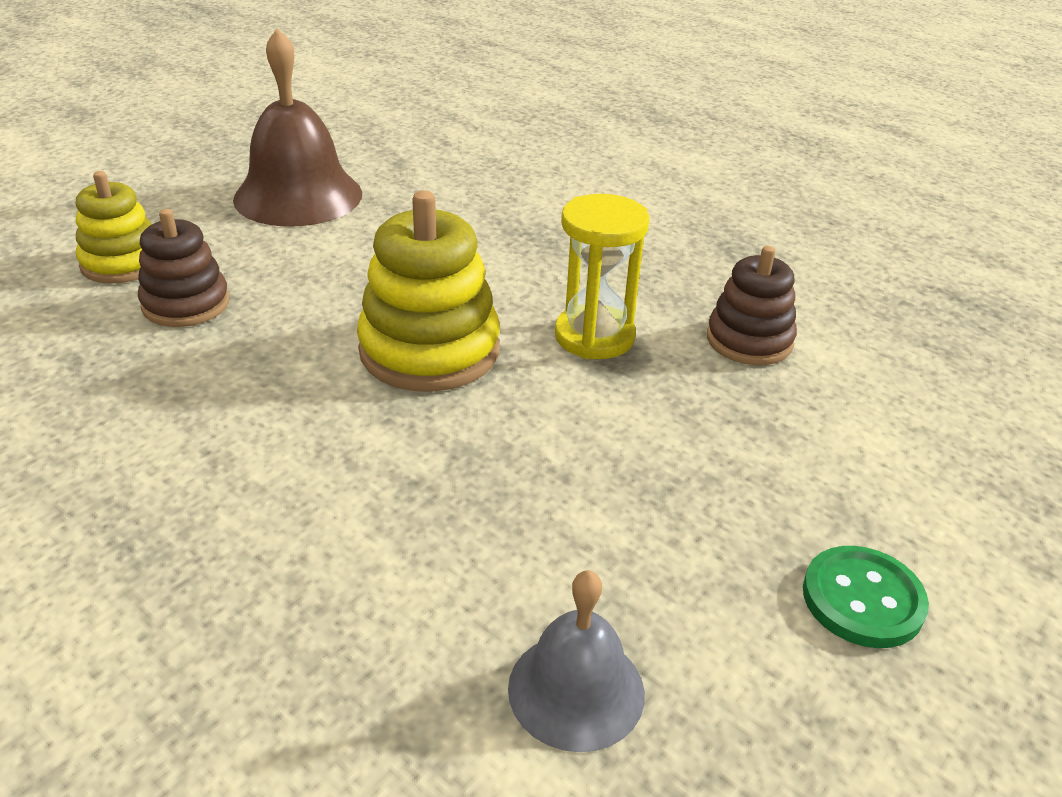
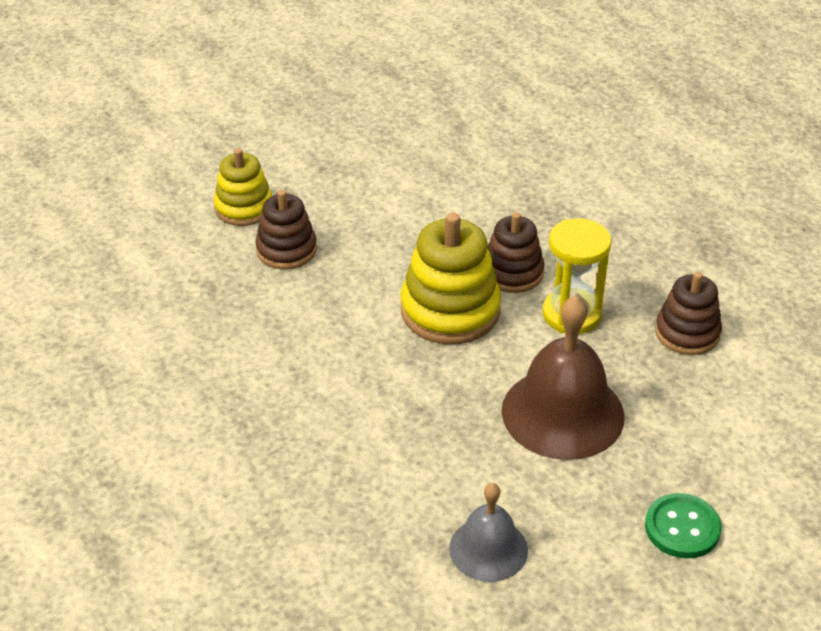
camera: 15 degrees right, 5 degrees up
brown bell [233,28,362,227] -> brown bell moved to [502,296,625,460]
none -> brown stacking toy [488,212,544,293]

